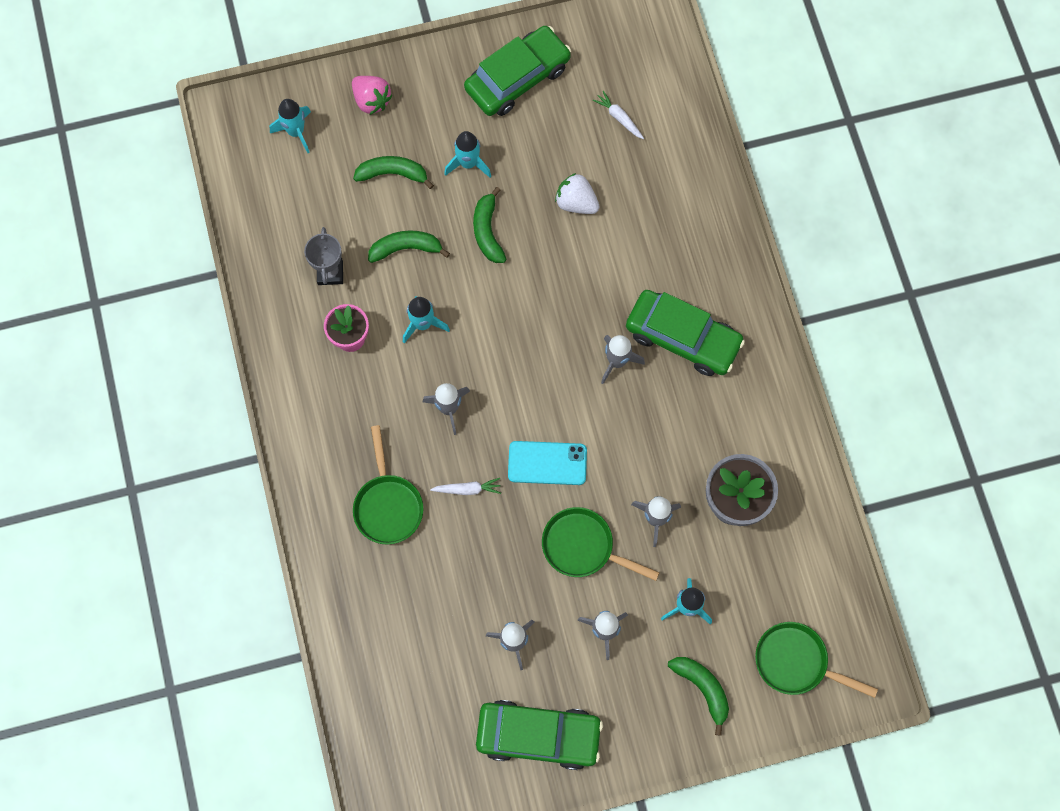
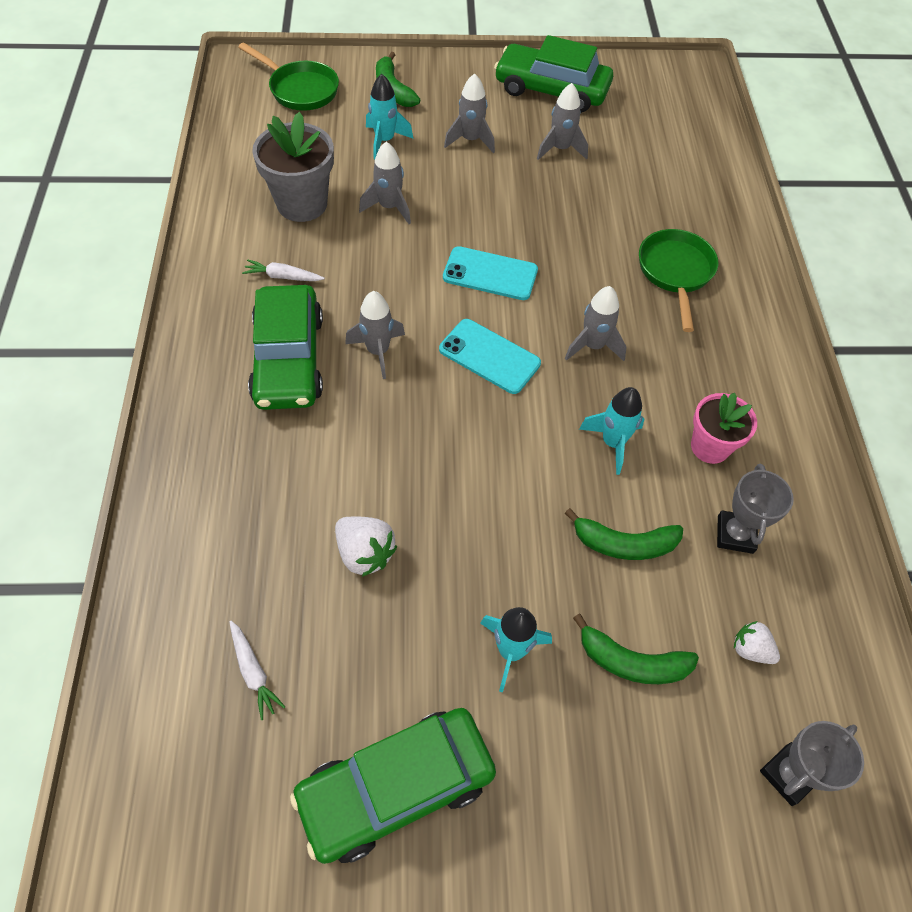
camera: 170 degrees left, 15 degrees down
turquoise rocket [270,99,311,153] -> grey trophy [760,721,864,806]
pink strawberry [352,76,392,115] -> none
white carrot [430,478,501,495] -> white carrot moved to [242,260,325,281]
green banana [473,187,506,263] -> none
green pan [542,507,660,581] -> none
green car [626,290,745,376] -> green car turned 135 degrees counterclockwise [248,285,323,410]
none -> turquoise phone [439,319,541,394]
none -> white strawberry [734,621,780,664]

